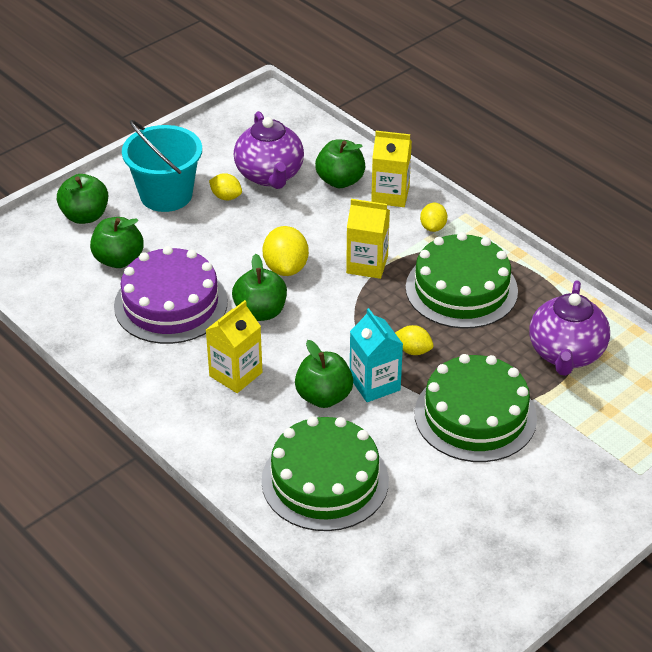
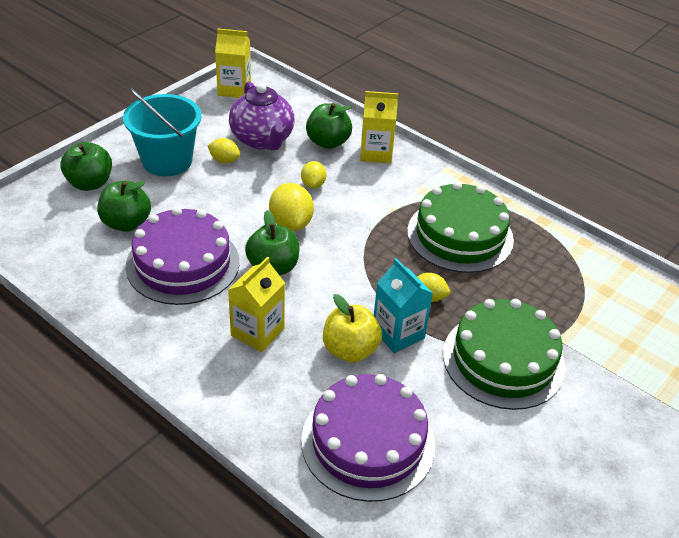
camera: 10 degrees left, 0 degrees up
green cake [261,416,389,531] -> purple cake [301,374,435,502]
green apple [295,340,353,408] -> yellow apple [323,294,382,362]
yellow carton [346,199,390,279] -> yellow carton moved to [215,28,251,98]
yellow lemon [420,203,447,232] -> yellow lemon moved to [301,161,327,189]
purple teapot [530,280,610,376] -> none

